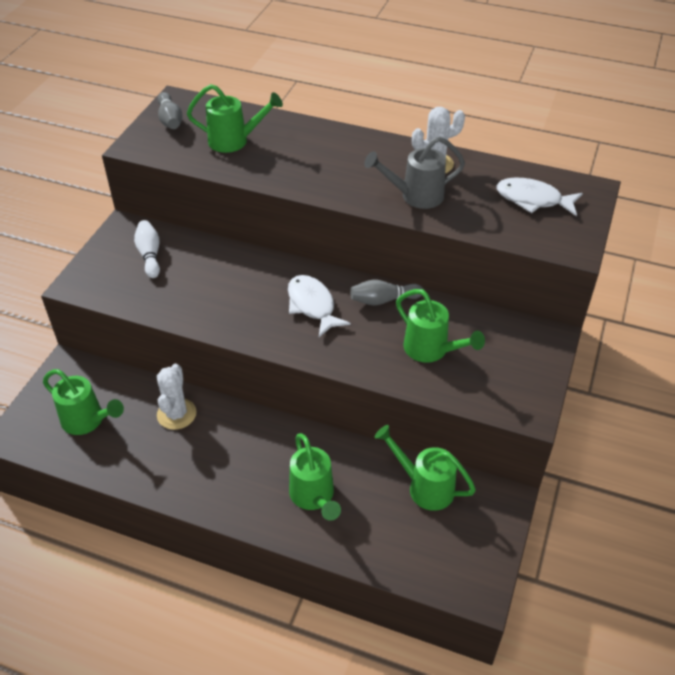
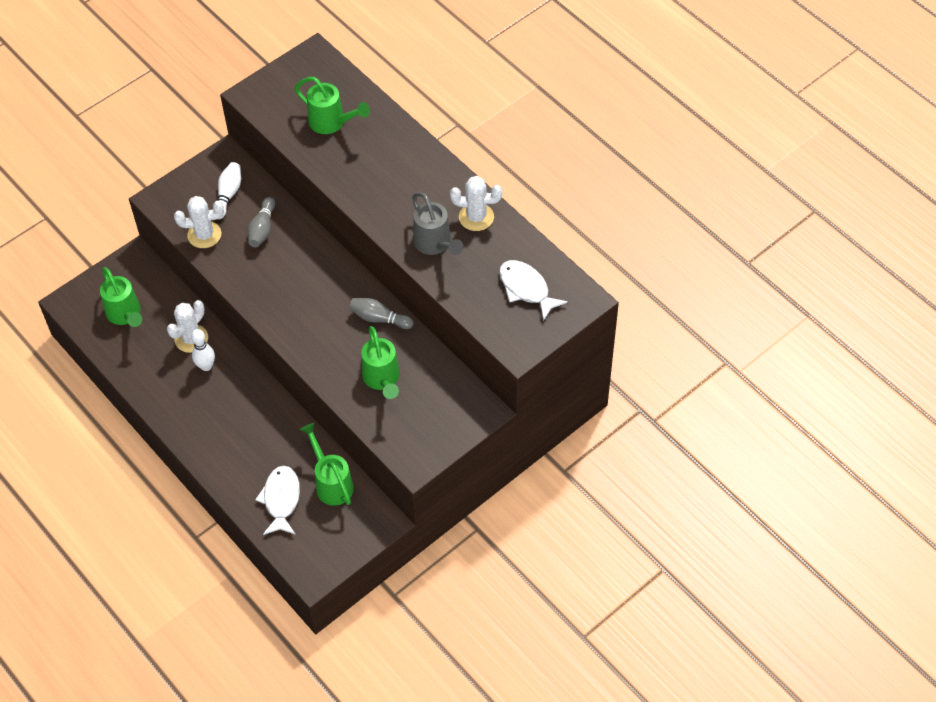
camera: 30 degrees right, 10 degrees up
grey bowling pin [158,92,183,129] -> grey bowling pin moved to [248,197,275,247]
white fish [288,275,351,337] -> white fish moved to [255,466,300,535]
green watering can [289,433,341,521] -> none
grey watering can [364,136,465,209] -> grey watering can turned 135 degrees counterclockwise [412,192,464,255]
none -> white cactus [174,196,224,248]
none -> white bowling pin [191,329,215,371]

